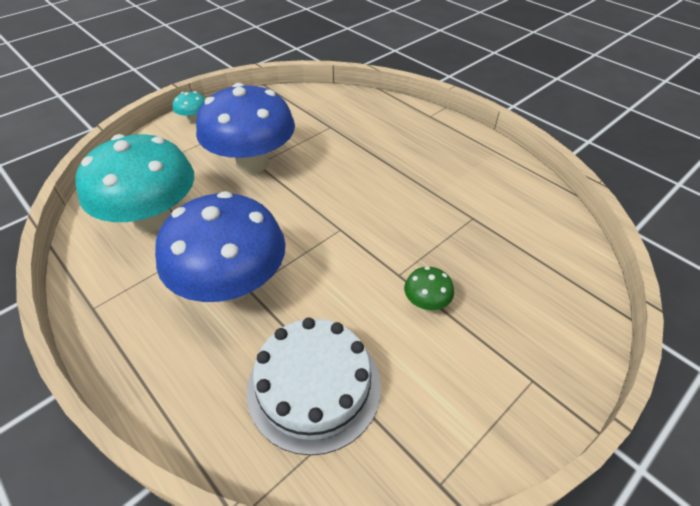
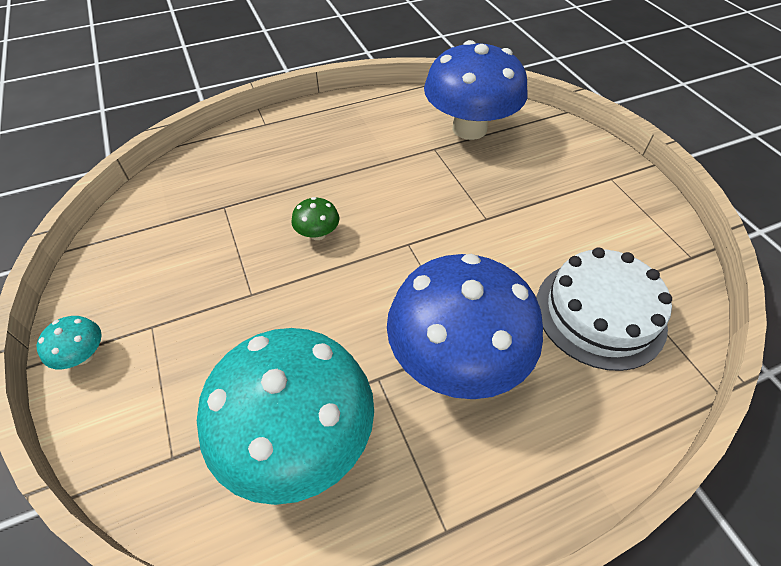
camera: 70 degrees left, 5 degrees up
blue mushroom [196,83,295,174] -> blue mushroom moved to [424,40,527,140]
green mushroom [404,267,454,310] -> green mushroom moved to [291,197,339,240]

